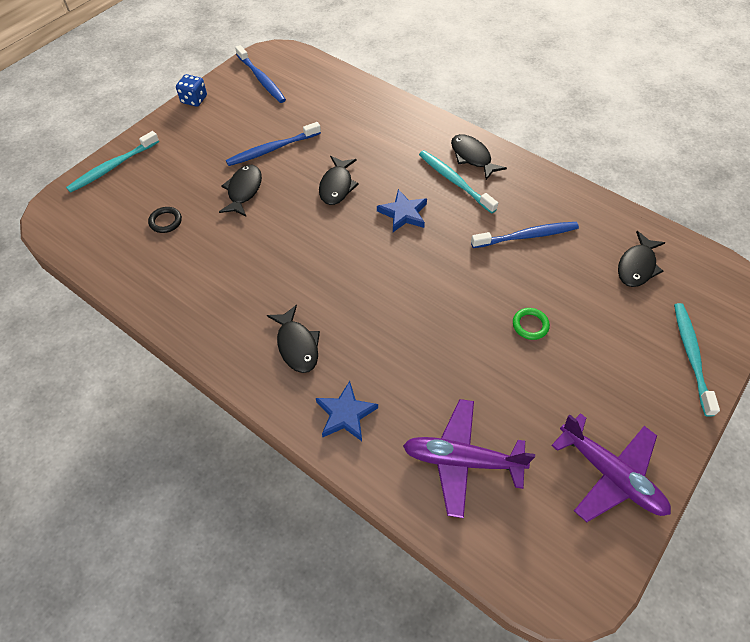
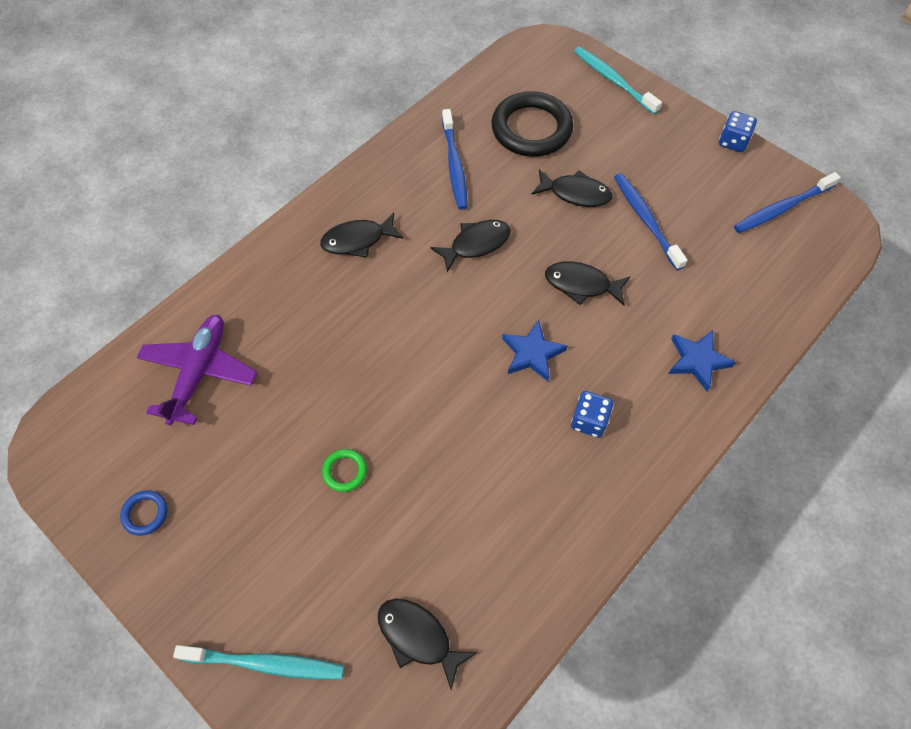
camera: 95 degrees right, 5 degrees up
black ring [148,207,182,233] -> black ring [491,91,573,157], size x2.31
blue star [316,381,378,441] -> blue star moved to [669,330,736,391]
turquoise toothbrush [419,150,498,214] -> blue dice [571,391,613,438]
black fish [451,134,507,180] -> black fish moved to [430,220,511,272]
blue toothbrush [471,222,579,248] -> blue toothbrush moved to [442,109,468,210]
purple plane [551,413,671,522] -> blue ring [120,490,167,535]

